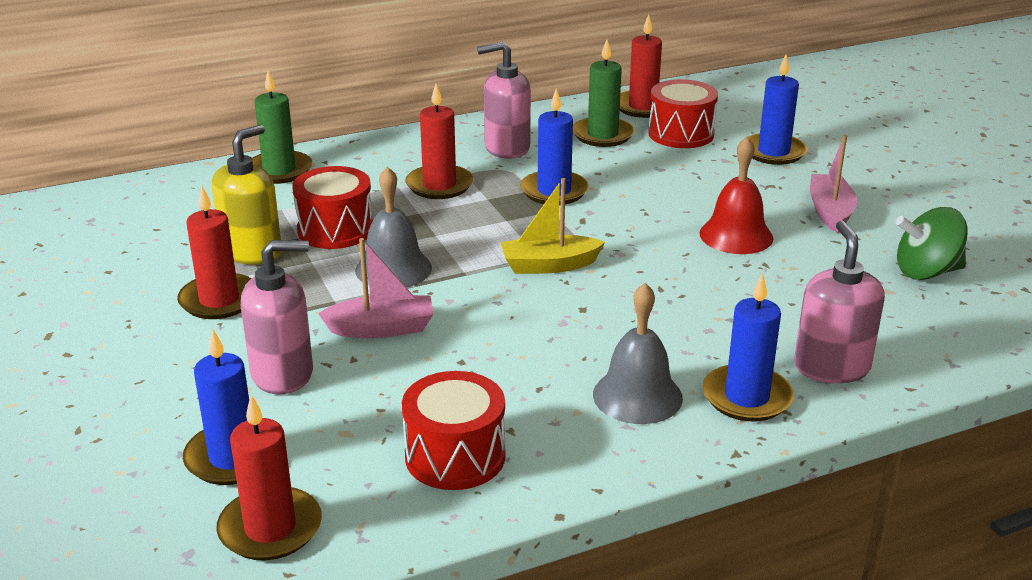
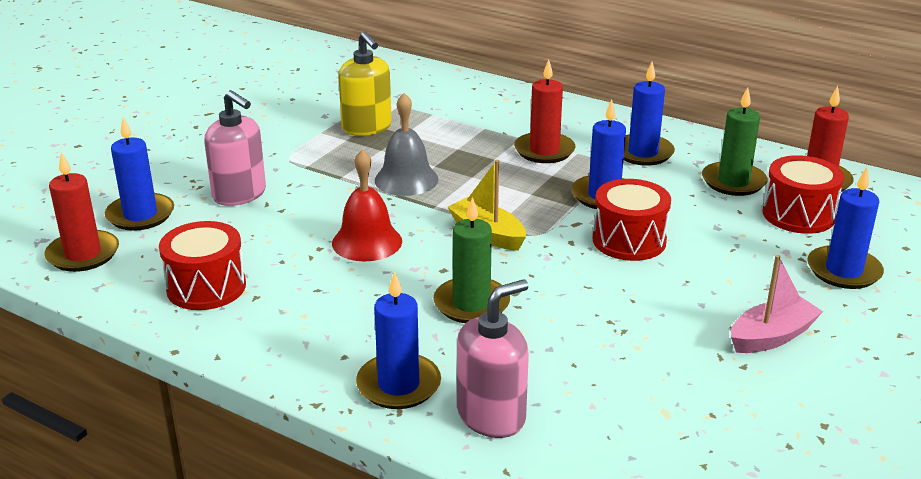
camera: 55 degrees right, 0 degrees up
red candle [177,186,252,319] -> none
yellow soap dispenser [212,125,281,265] -> yellow soap dispenser turned 60 degrees clockwise [338,31,392,136]
green candle [252,71,312,184] -> green candle moved to [433,197,510,323]
red drum [292,166,373,249] -> red drum moved to [592,179,671,261]
pink boat [318,238,433,338] -> none
pink soap dispenser [477,41,531,159] -> blue candle [624,62,675,166]
grey bell [593,283,683,424] -> none
red bell [699,137,773,254] -> red bell moved to [332,149,402,262]
green spinning top [895,207,968,280] -> none

